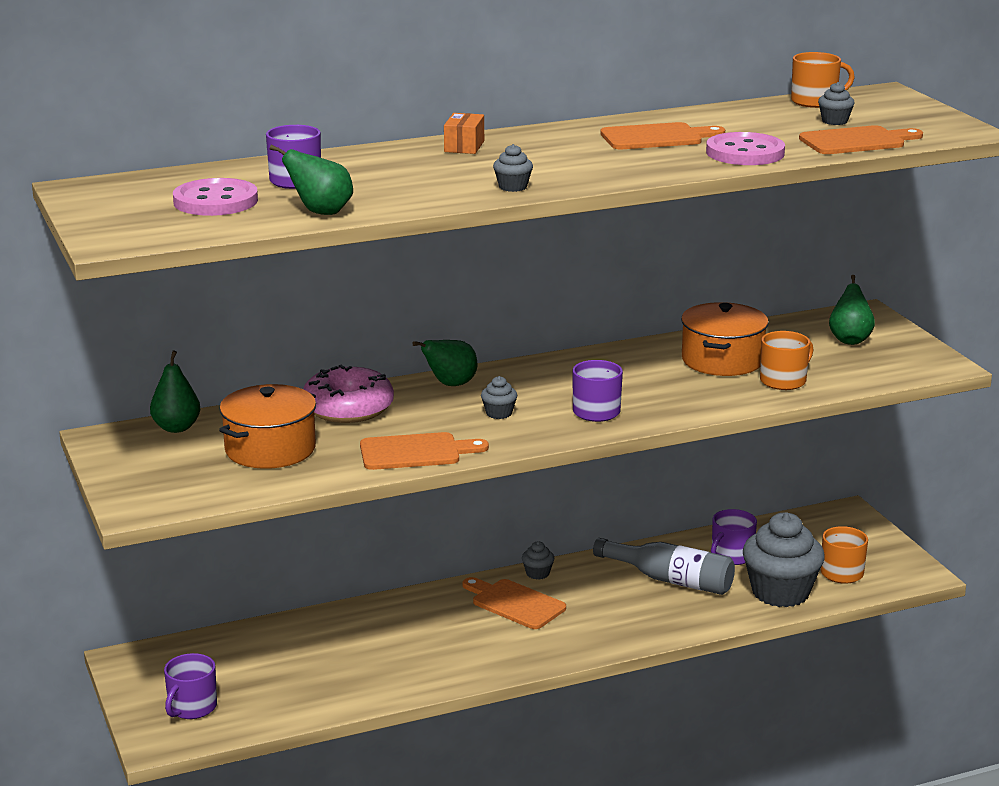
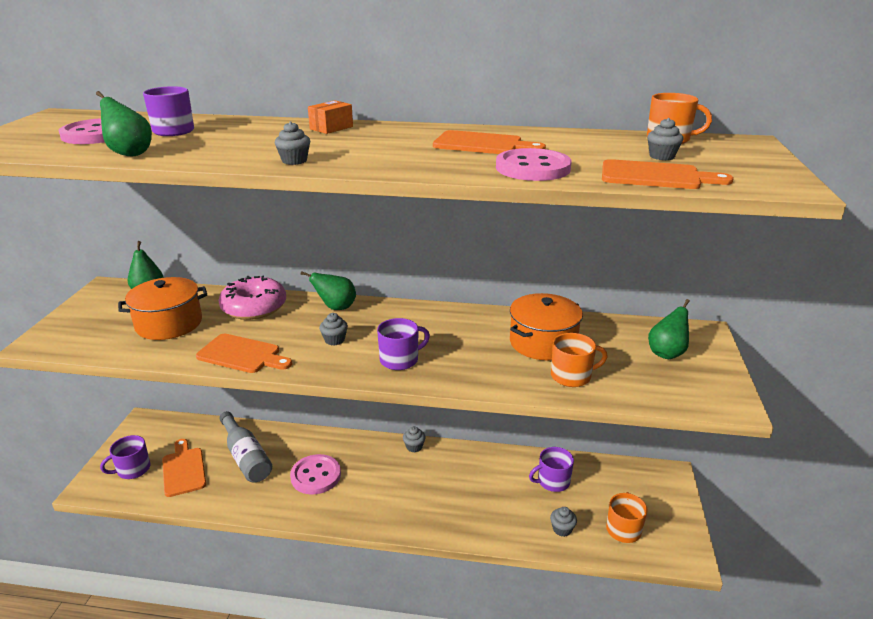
camera: 30 degrees right, 5 degrees up
orange cutting board [462,577,566,629] -> orange cutting board moved to [162,439,206,497]
grey bottle [593,538,735,595] -> grey bottle moved to [219,411,272,483]
grey cupcake [743,512,825,607] -> grey cupcake [550,507,577,537], size x0.41
none -> pink button [290,454,341,494]

